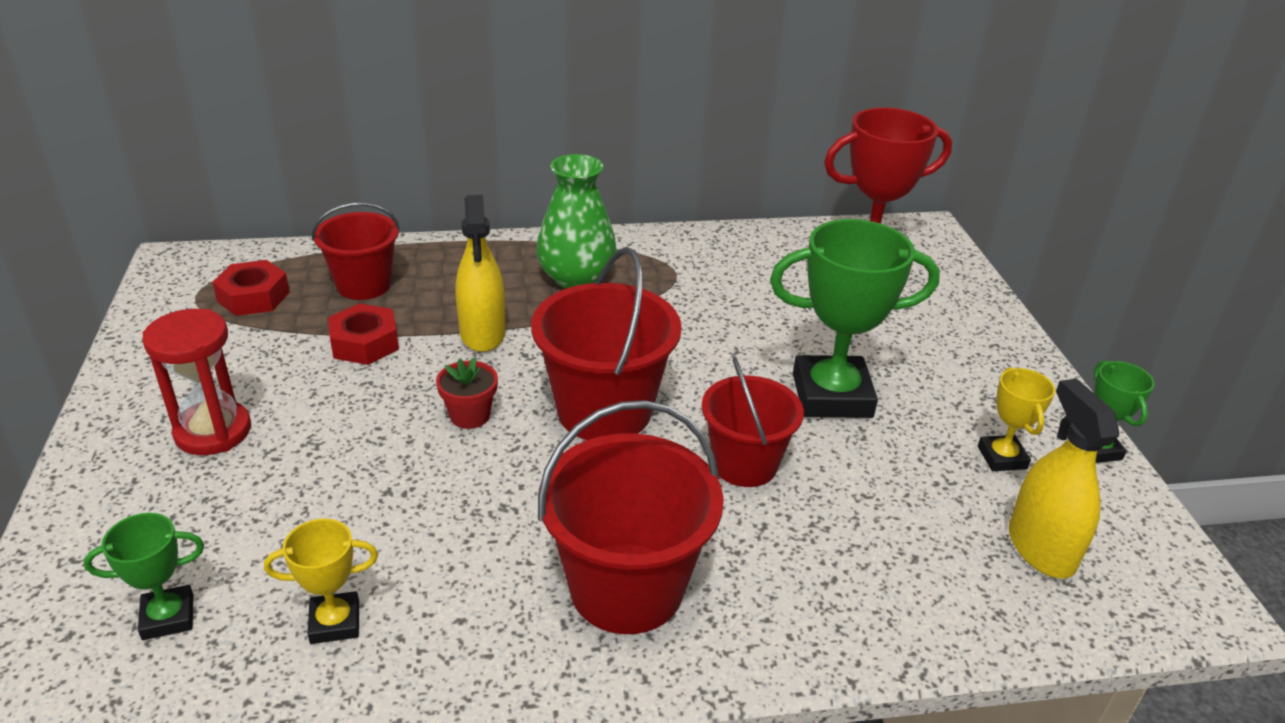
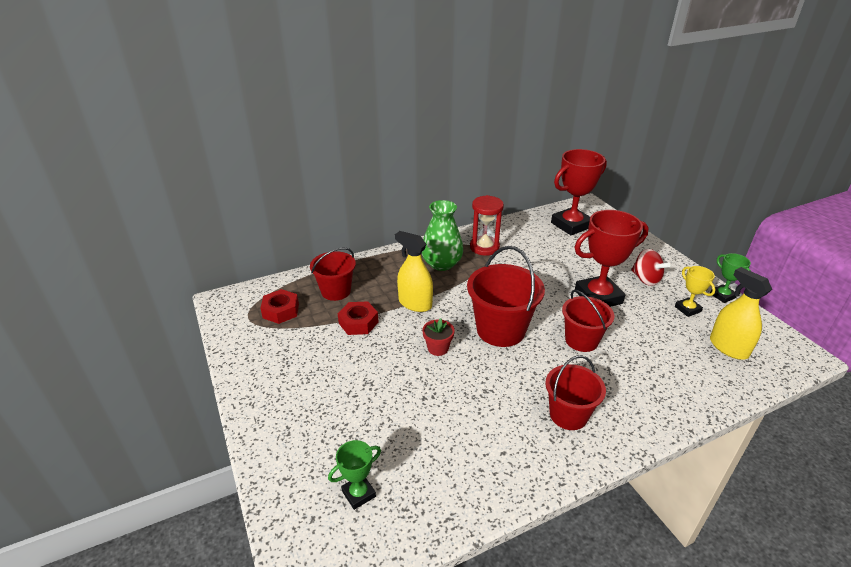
camera: 15 degrees left, 0 degrees up
red hourglass [142,309,251,455] -> red hourglass moved to [470,195,504,256]
yellow trophy [264,519,378,644] -> none
yellow spray bottle [456,195,505,352] -> yellow spray bottle turned 150 degrees clockwise [395,231,433,312]
red bucket [538,400,724,634] -> red bucket [545,355,606,430], size x0.66
green trophy [770,219,940,418] -> red trophy [574,210,649,307]
none -> red spinning top [631,249,670,286]

